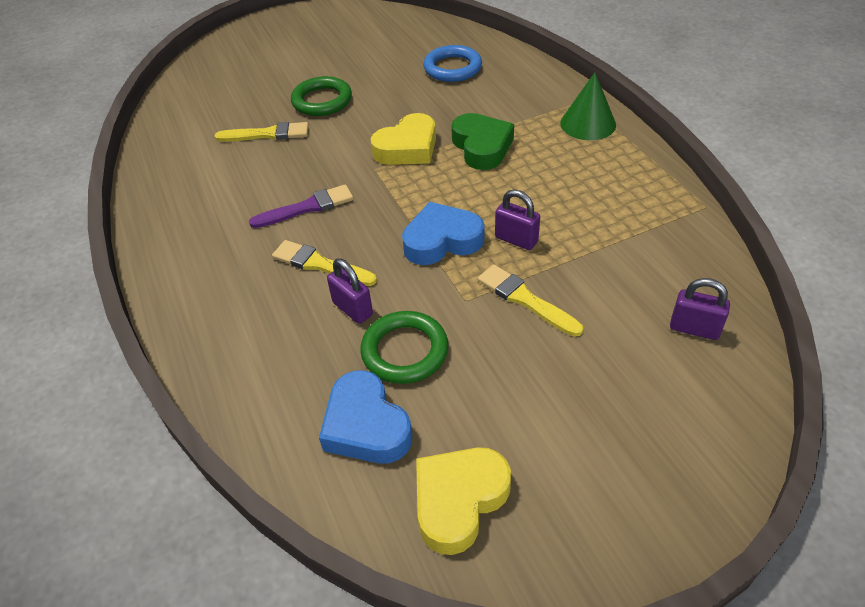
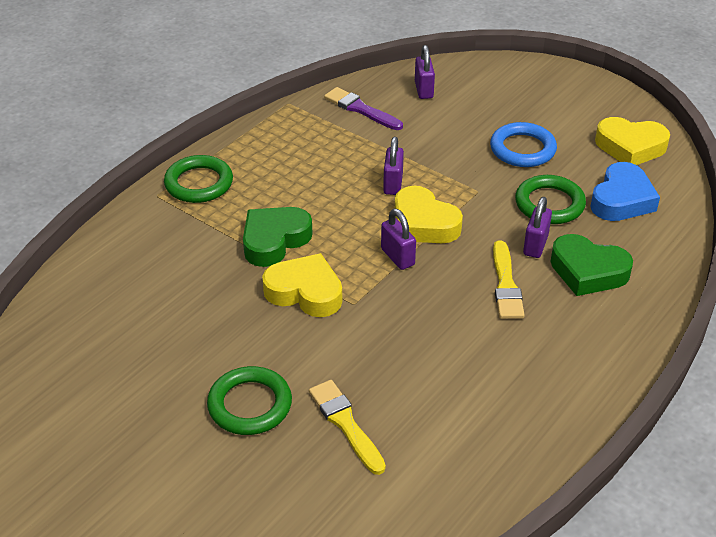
camera: 120 degrees left, 5 degrees down
purple brush [249,184,354,228] -> purple brush moved to [324,87,403,130]
blue heart [402,202,484,265] -> yellow heart [395,186,463,243]
blue ring [423,45,482,82] -> blue ring moved to [490,122,557,167]
yellow brush [478,264,583,337] -> none
green cone [560,72,616,140] -> green ring [164,155,233,203]
none -> purple padlock [381,209,416,270]
none -> green heart [550,234,633,296]

